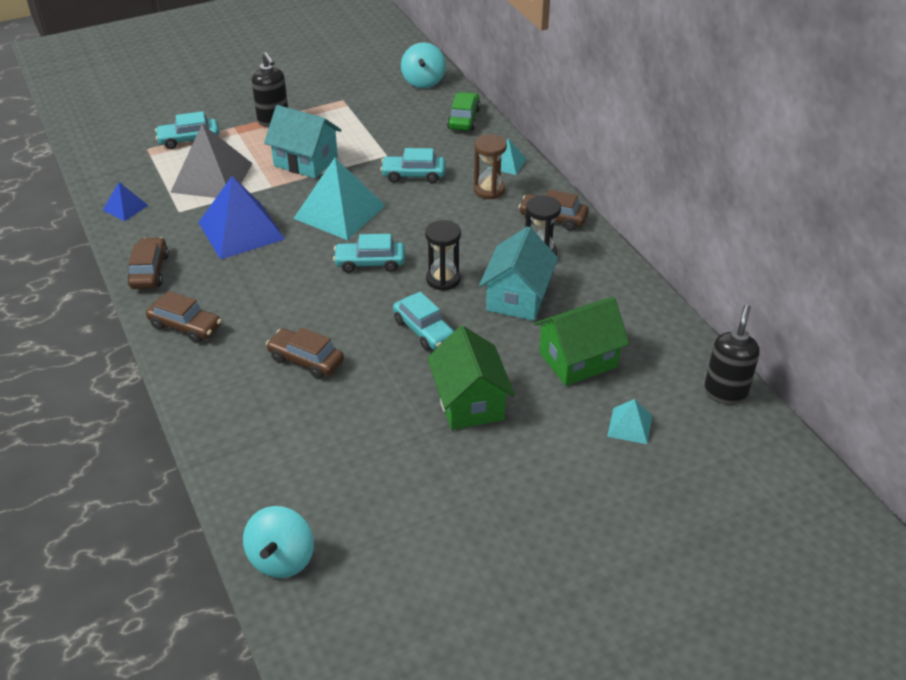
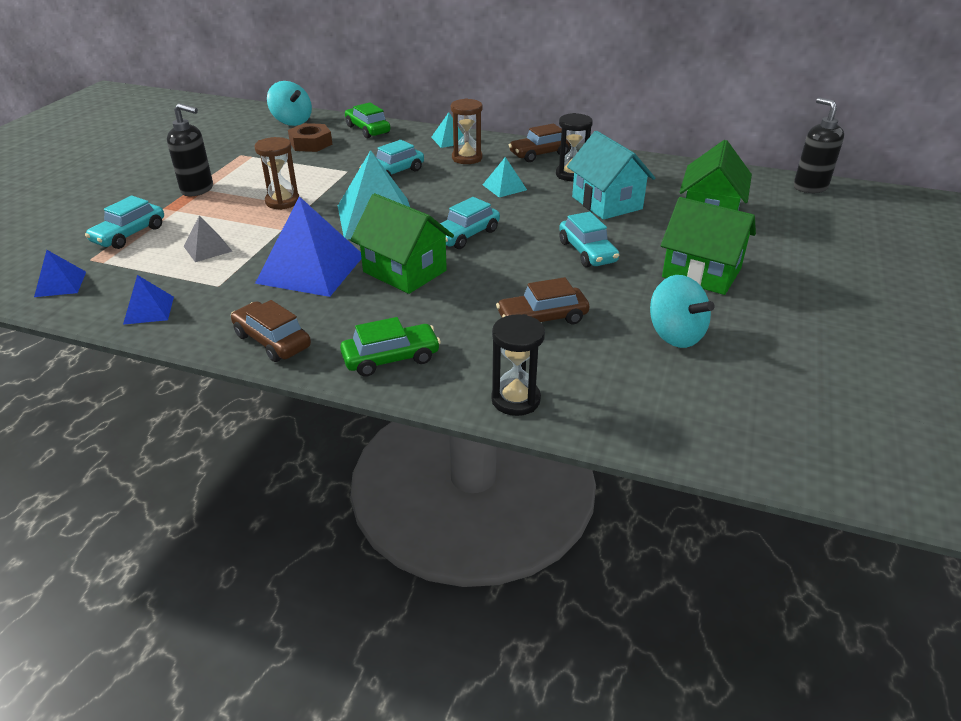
camera: 45 degrees left, 5 degrees down
brown car [146,291,222,343] -> green car [340,317,441,377]
grey pyramid [170,124,253,198] -> grey pyramid [184,216,232,262], size x0.49
turquoise spinning top [243,506,314,578] -> turquoise spinning top moved to [650,275,715,348]
turquoise house [264,105,342,179] -> brown hourglass [255,137,299,210]
turquoise car [393,292,454,351] -> turquoise car turned 60 degrees clockwise [559,212,619,267]
black hourglass [425,220,461,291] -> black hourglass moved to [491,314,545,416]
turquoise pyramid [607,399,652,444] -> turquoise pyramid moved to [483,157,527,198]
none -> blue pyramid [34,250,86,297]
none -> brown nut [288,123,332,152]
none -> green house [350,193,454,294]

